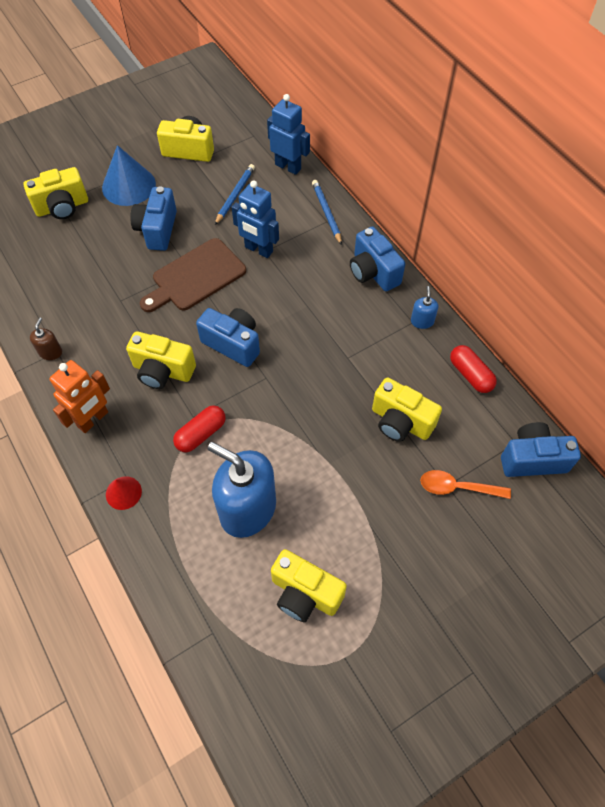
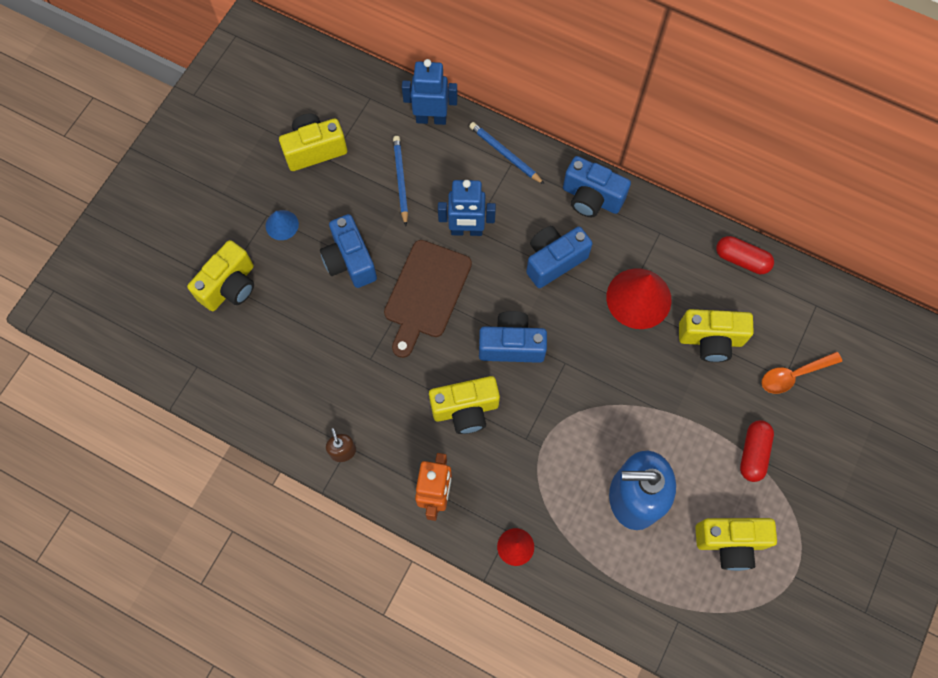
camera: 30 degrees left, 10 degrees up
blue cone [102,145,156,206] -> blue cone [266,210,299,240], size x0.52
red capsule [173,405,226,452] -> red capsule moved to [740,420,774,482]
blue soap dispenser [411,286,438,329] -> none
blue camera [501,422,581,477] -> blue camera moved to [526,226,593,288]
none -> red cone [606,268,672,329]

